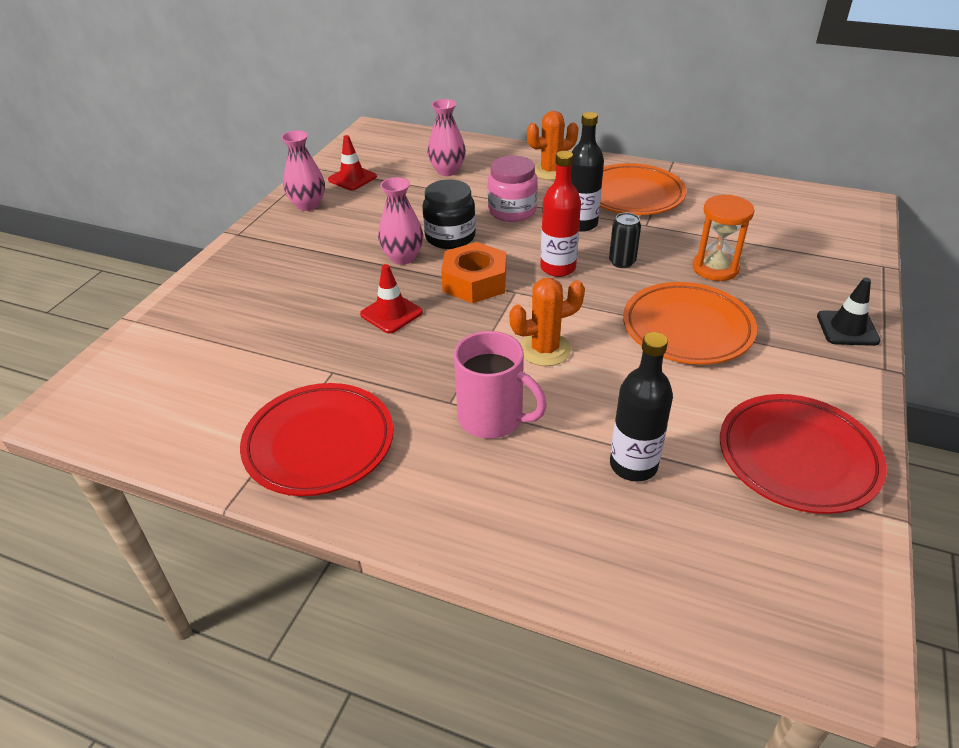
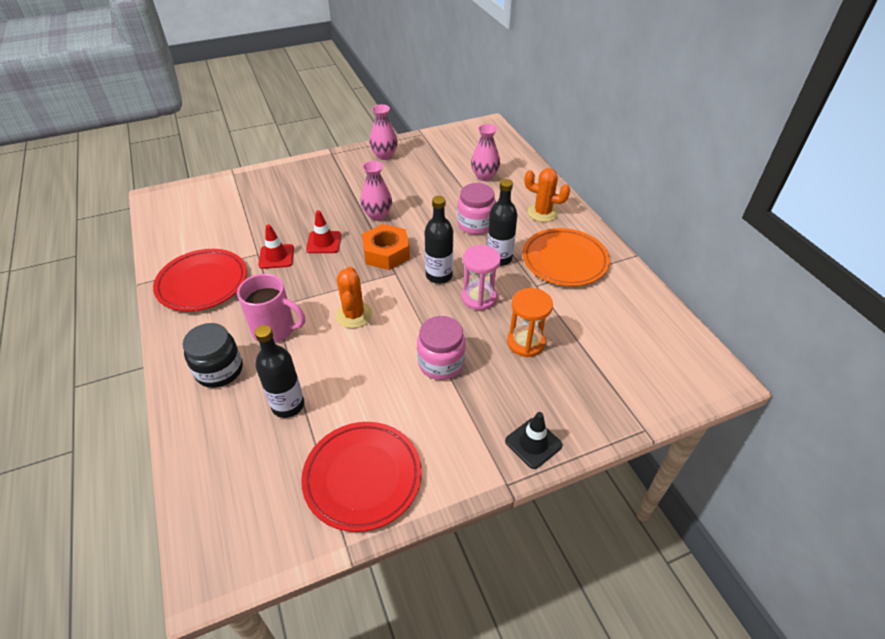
camera: 45 degrees right, 5 degrees up
red traffic cone [328,135,377,190] -> red traffic cone moved to [258,224,294,269]
black jar [422,180,476,249] -> black jar moved to [183,323,243,388]
pink mug [454,331,547,439] -> pink mug turned 60 degrees counterclockwise [237,274,305,343]
orange cactus [509,278,585,366] -> orange cactus turned 60 degrees clockwise [335,266,372,328]
red bottle [540,151,581,277] -> black bottle [425,196,453,284]
black can [609,213,641,268] -> pink hourglass [462,245,501,311]
orange plate [623,282,757,365] -> pink jar [417,316,466,380]

